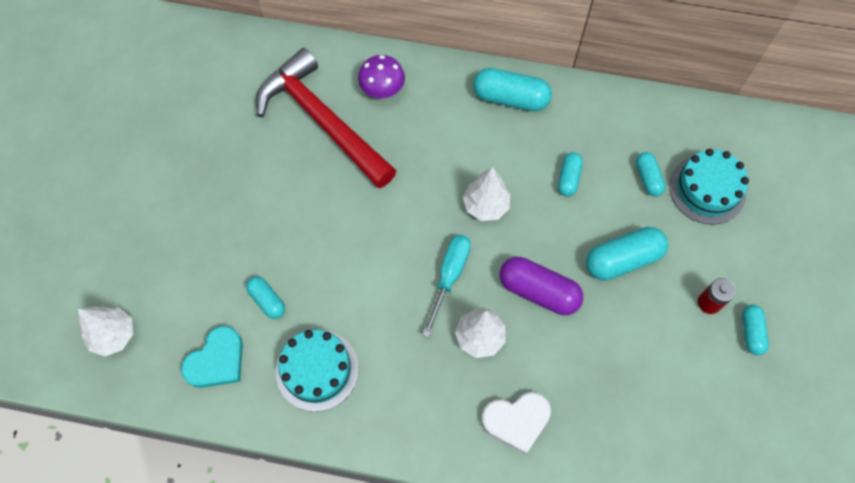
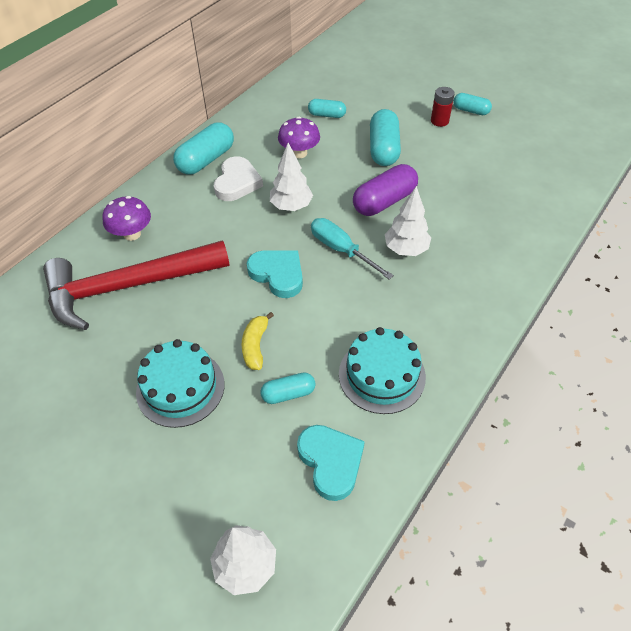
camera: 65 degrees left, 15 degrees down
white heart [481,392,551,454] -> white heart moved to [214,156,263,201]
turquoise capsule [558,152,583,196] -> purple mushroom [278,117,320,158]
turquoise cake [669,149,749,225] -> turquoise cake moved to [136,339,225,428]
none -> yellow banana [242,312,274,370]
none -> turquoise heart [247,250,303,298]

